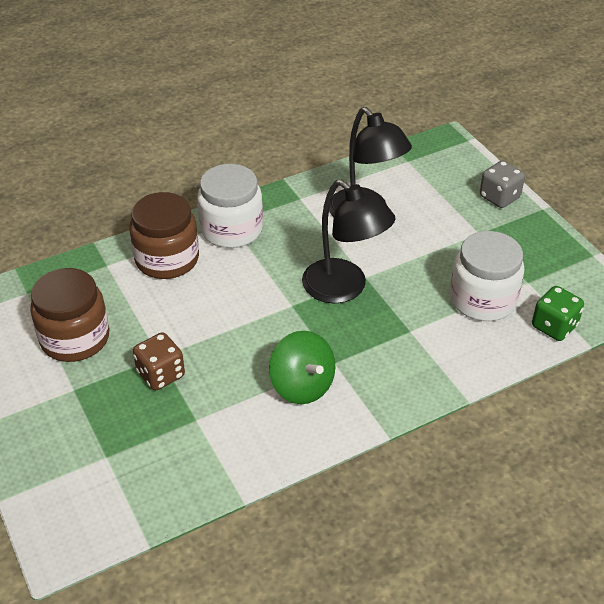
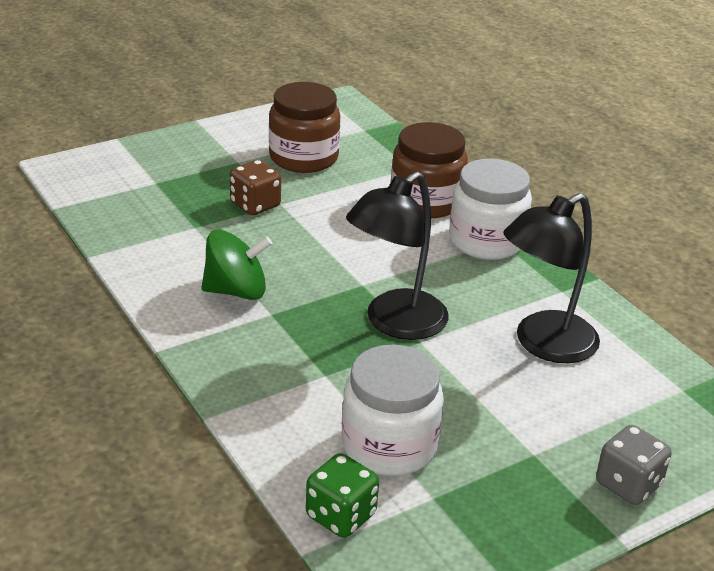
camera: 85 degrees right, 10 degrees down
green spinning top [269,331,335,404] -> green spinning top turned 150 degrees counterclockwise [201,230,272,300]

